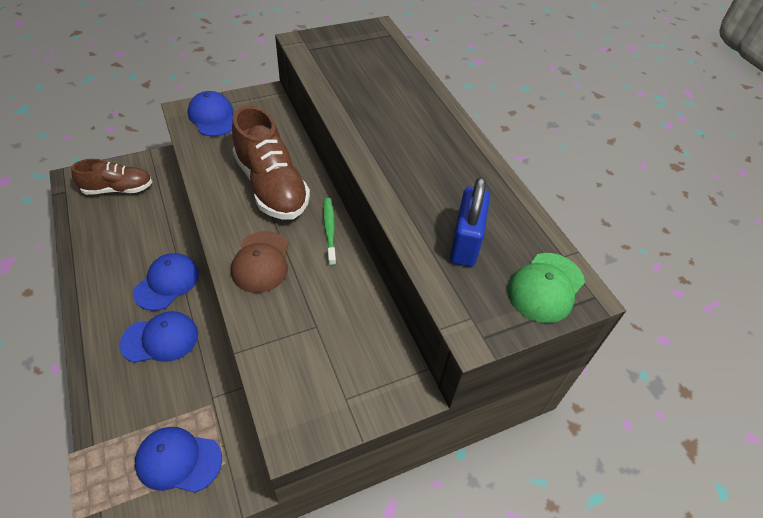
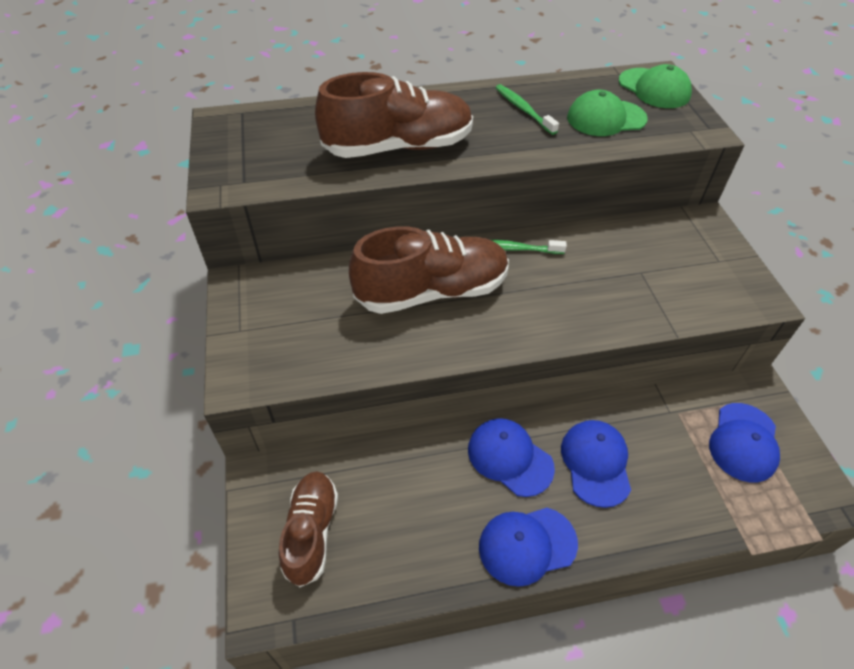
camera: 75 degrees left, 0 degrees up
blue cap [188,91,233,136] -> blue cap moved to [479,508,578,587]
brown cap [231,231,288,293] -> none
blue padlock [450,177,490,267] -> green cap [567,90,648,136]
none -> brown shoe [315,72,473,158]
none -> green toothbrush [495,84,559,135]

